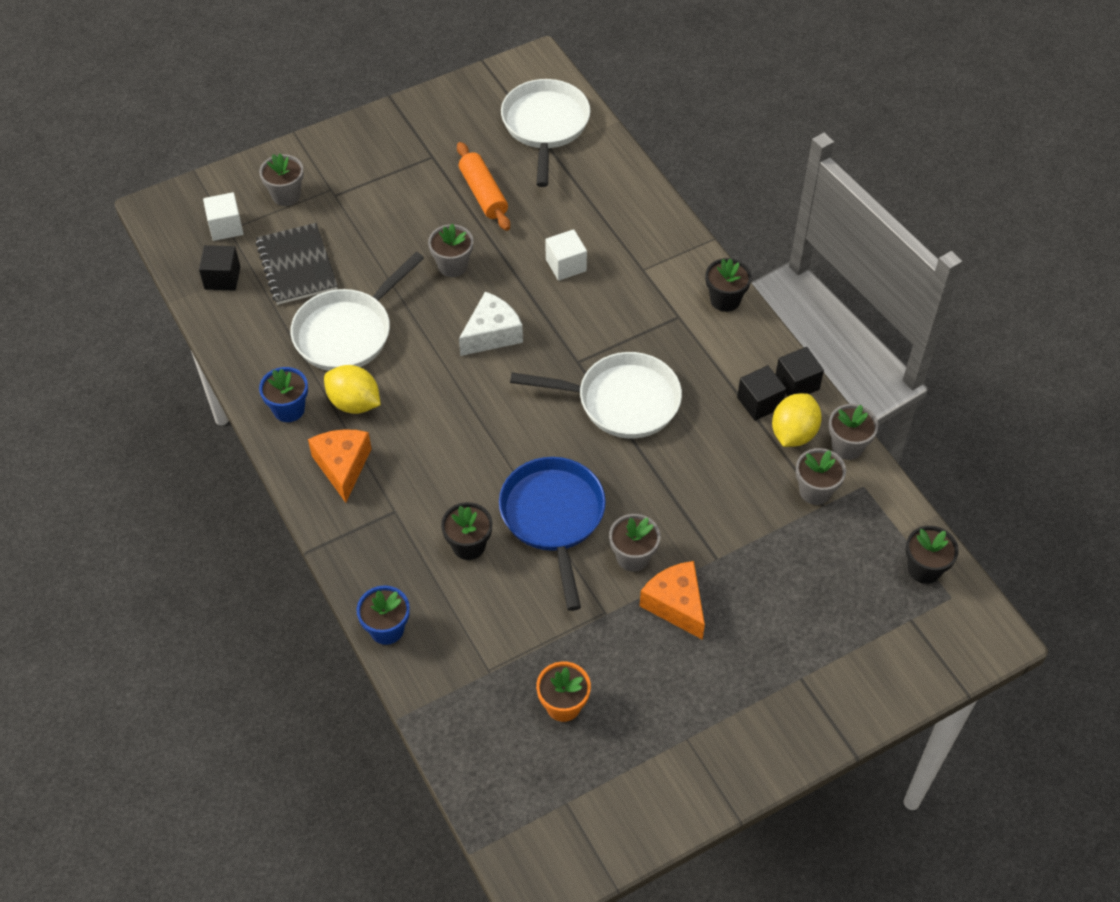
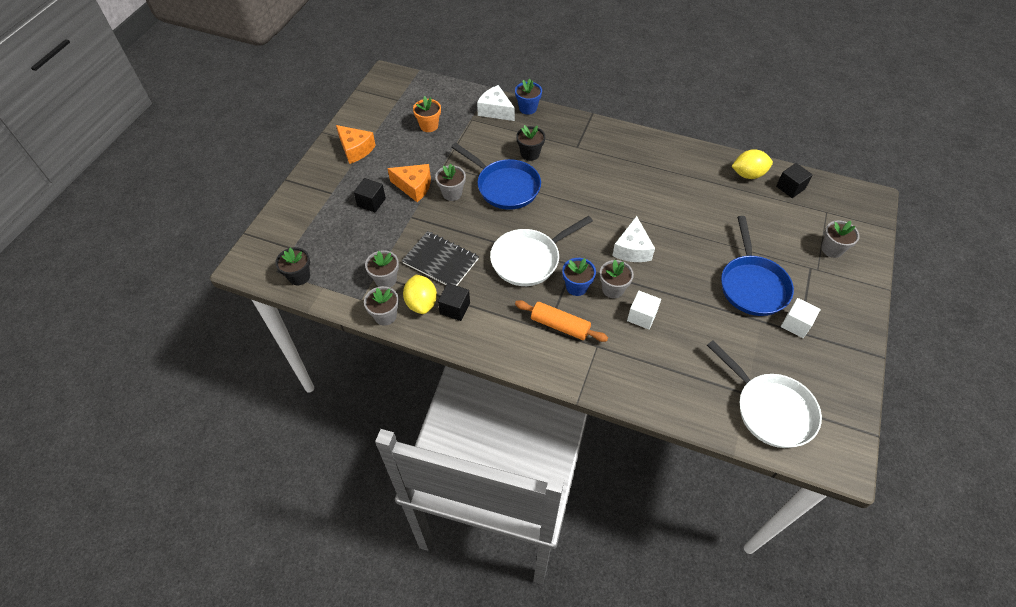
camera: 140 degrees right, 0 degrees up
white cube [203,192,243,241] -> white cube moved to [781,298,821,338]
black notebook [255,223,338,305] -> black notebook moved to [402,231,479,286]
blue flower pot [259,367,308,422] -> blue flower pot moved to [562,258,596,296]
white pan [291,252,424,371] -> none
orange cheese [308,429,371,503] -> orange cheese moved to [336,125,376,164]
yellow lemon [324,365,381,414] -> yellow lemon moved to [732,149,773,179]
grey flower pot [428,224,473,277] -> grey flower pot moved to [600,260,634,298]
orange rolling pin [457,142,510,231] -> orange rolling pin moved to [515,300,608,342]
black flower pot [706,258,752,312] -> none
black cube [775,347,824,396] -> black cube moved to [354,178,386,212]
none -> white cheese [477,85,515,121]
none -> blue pan [721,216,794,316]

